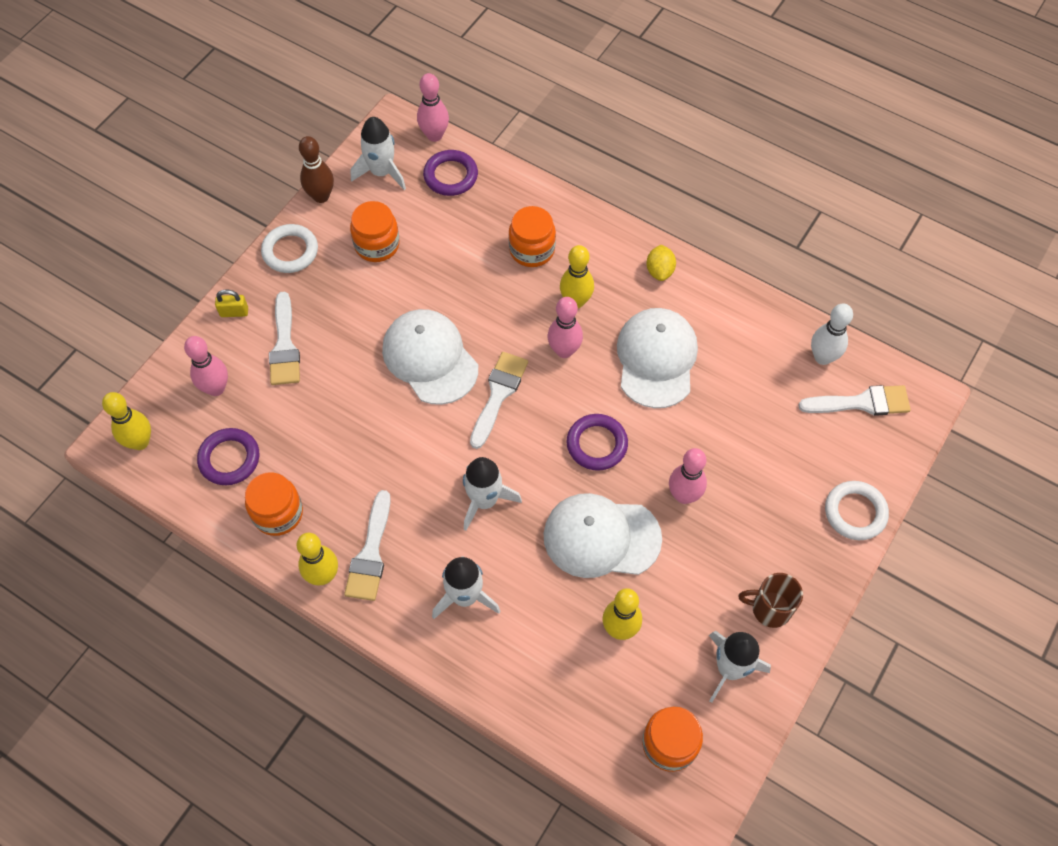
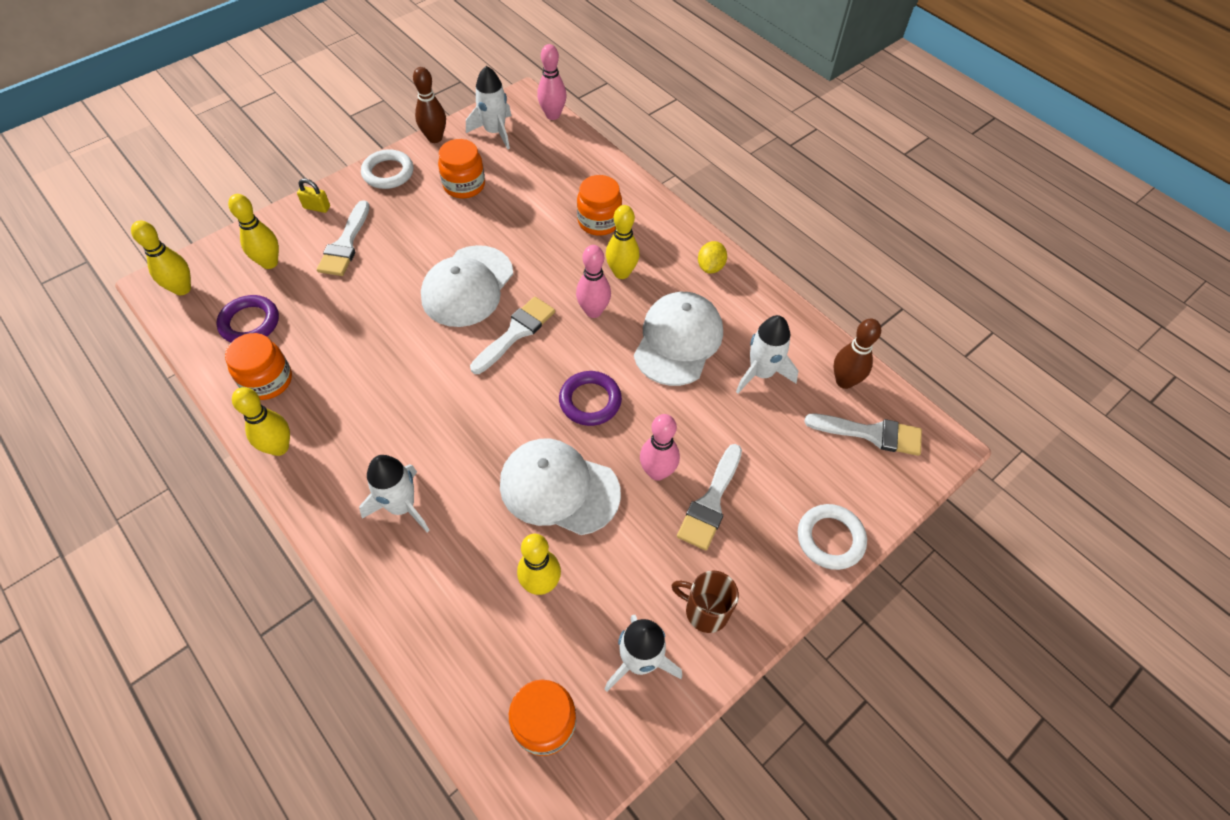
camera: 15 degrees right, 5 degrees down
pink bowling pin [184,336,228,396] -> yellow bowling pin [228,194,279,269]
white brush [344,490,391,601] -> white brush moved to [677,444,742,550]
white cap [382,309,478,405] -> white cap turned 135 degrees counterclockwise [421,245,513,327]
purple ring [423,150,478,196] -> none
white rocket [463,457,522,531] -> white rocket moved to [736,315,798,393]
white bowling pin [811,304,853,365] -> brown bowling pin [833,319,881,389]

